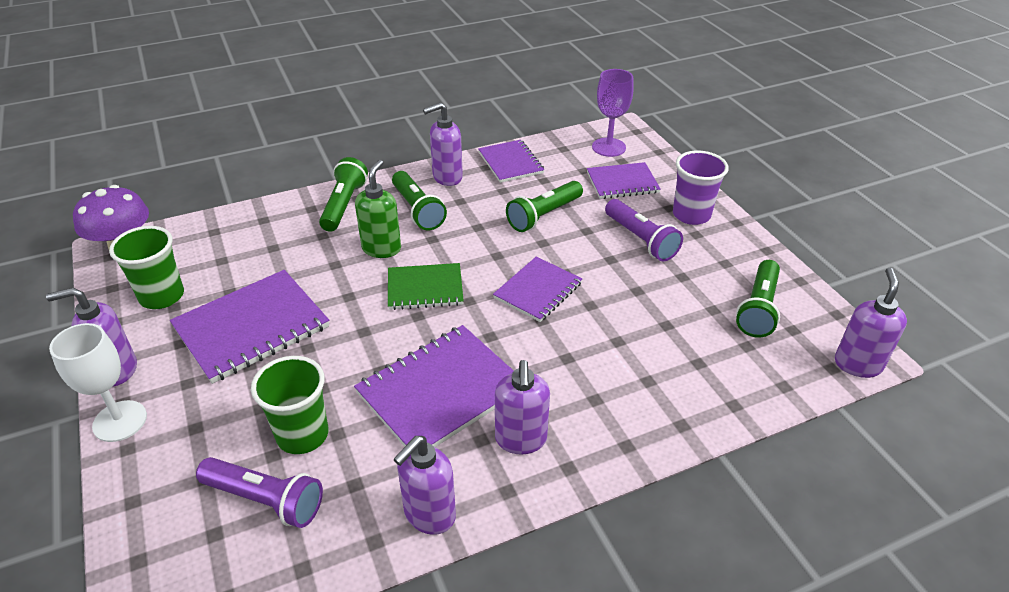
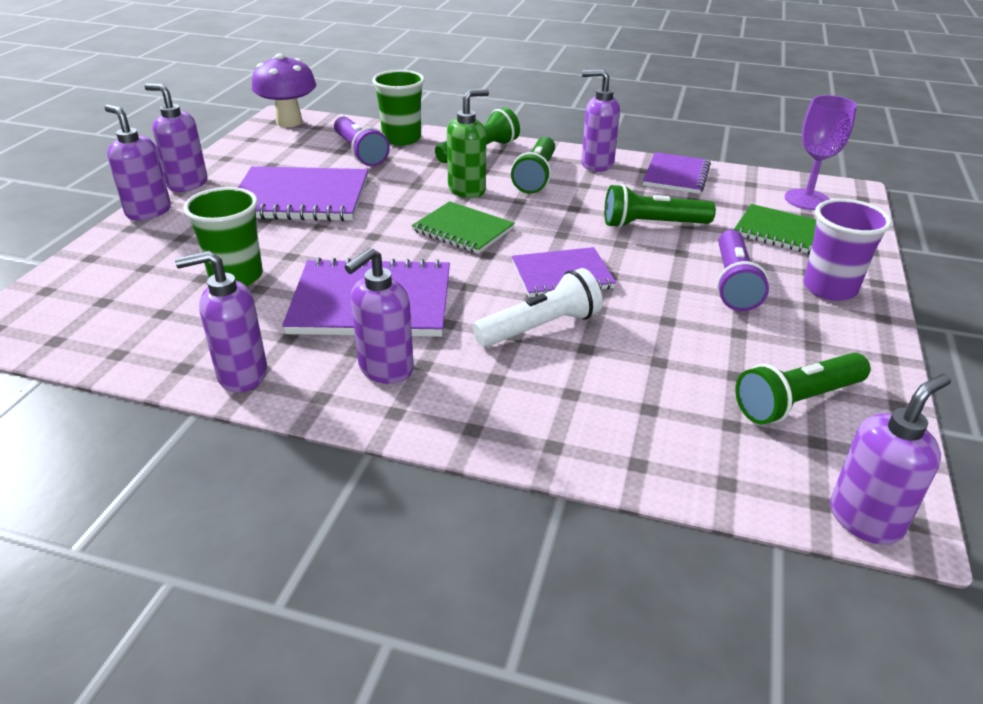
camera: 40 degrees right, 5 degrees down
white goblet [49,323,147,442] -> purple soap dispenser [105,105,171,220]
green cup [109,226,184,309] -> green cup moved to [372,70,425,145]
purple flashlight [196,457,323,528] -> purple flashlight moved to [334,117,390,167]
purple notebook [587,162,661,199] -> green notebook [734,204,816,254]
none -> white flashlight [472,268,602,347]

